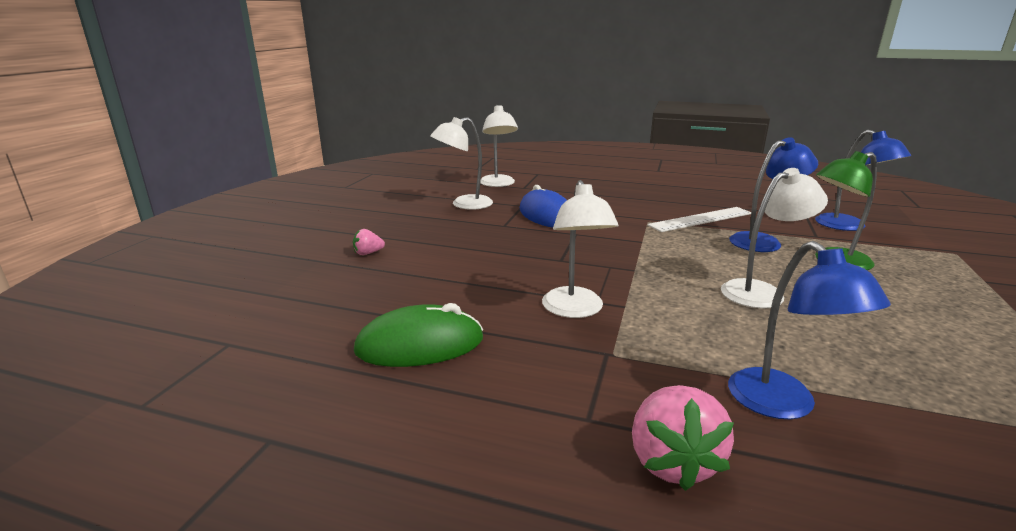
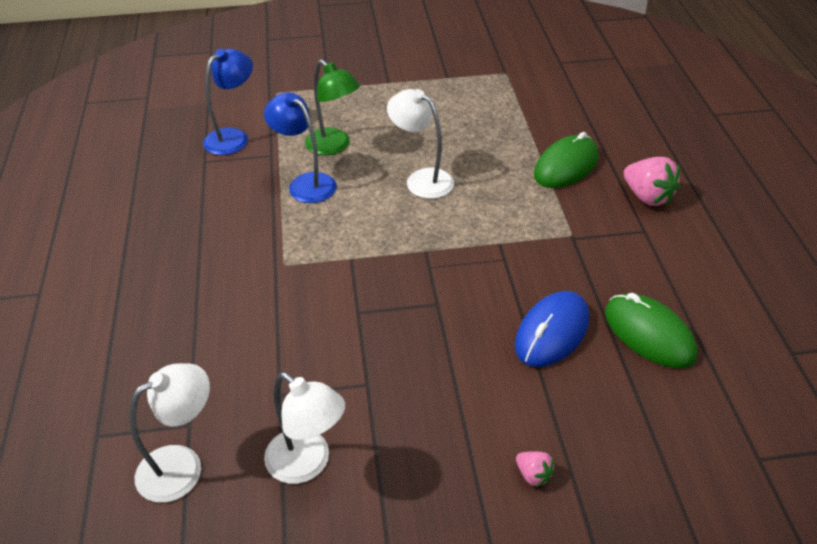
camera: 115 degrees left, 20 degrees up
blue mouse [520,185,567,228] -> blue mouse moved to [515,291,589,367]
white lamp [542,180,619,318] -> none
pink strawberry [632,385,734,491] -> pink strawberry turned 75 degrees clockwise [624,157,680,206]
white ruler [647,207,751,232] -> none
blue lamp [728,241,891,419] -> green mouse [534,132,598,188]

